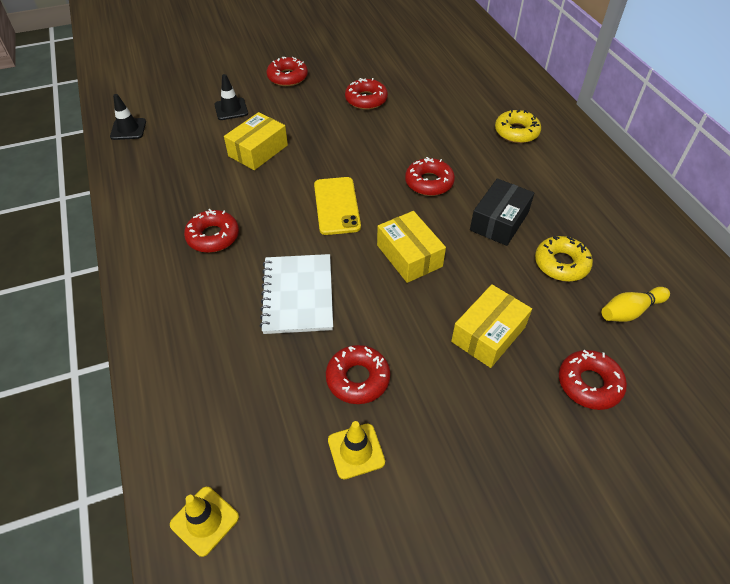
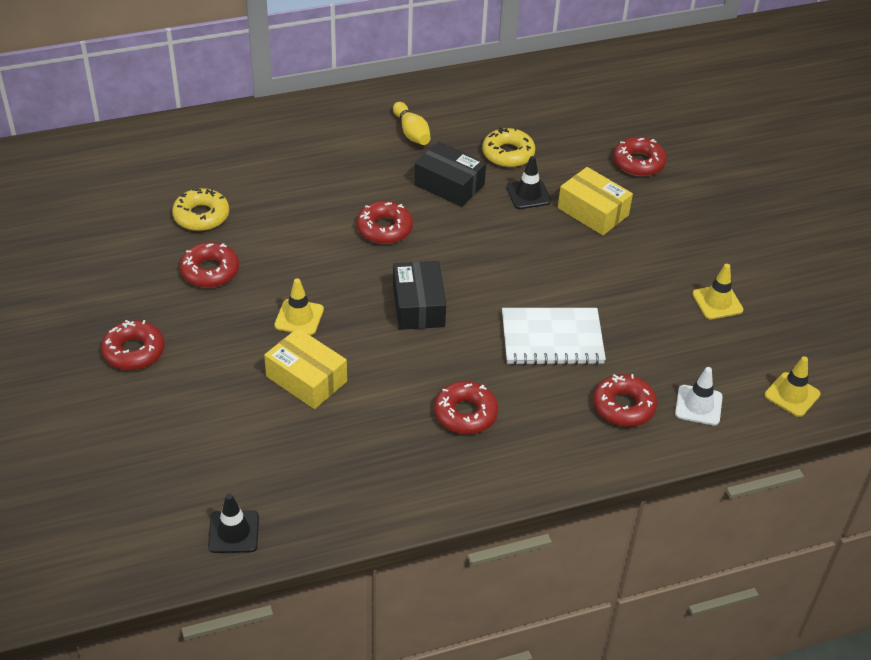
camera: 90 degrees left, 5 degrees down
black traffic cone [214,74,248,120] -> black traffic cone moved to [506,156,551,209]
yellow phone [314,177,361,235] -> black box [393,261,446,330]
red donut [326,345,390,404] -> red donut moved to [593,374,657,427]
yellow box [377,211,446,283] -> none
yellow donut [495,109,541,143] -> yellow donut moved to [172,188,229,231]
yellow bowling pin [602,287,670,322] -> yellow bowling pin moved to [393,102,431,145]
none -> yellow traffic cone [274,278,324,335]
none -> white traffic cone [675,367,723,425]

